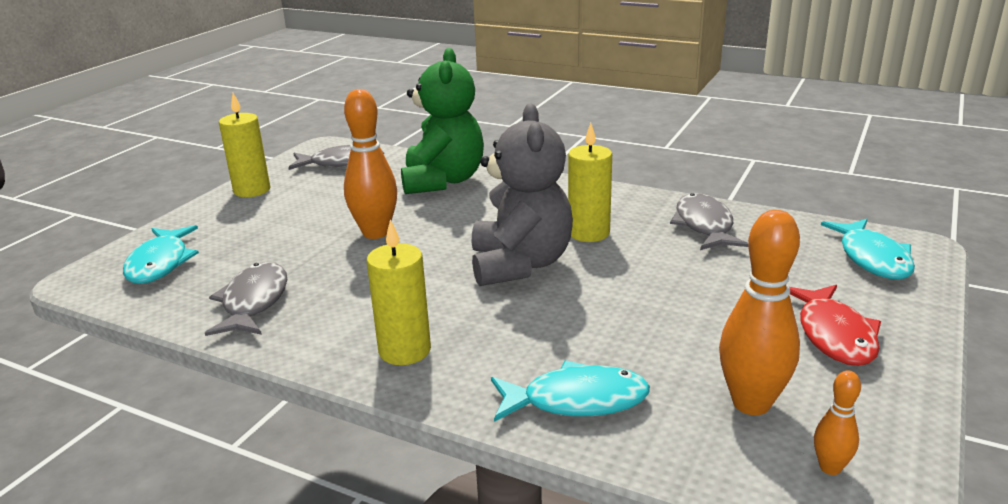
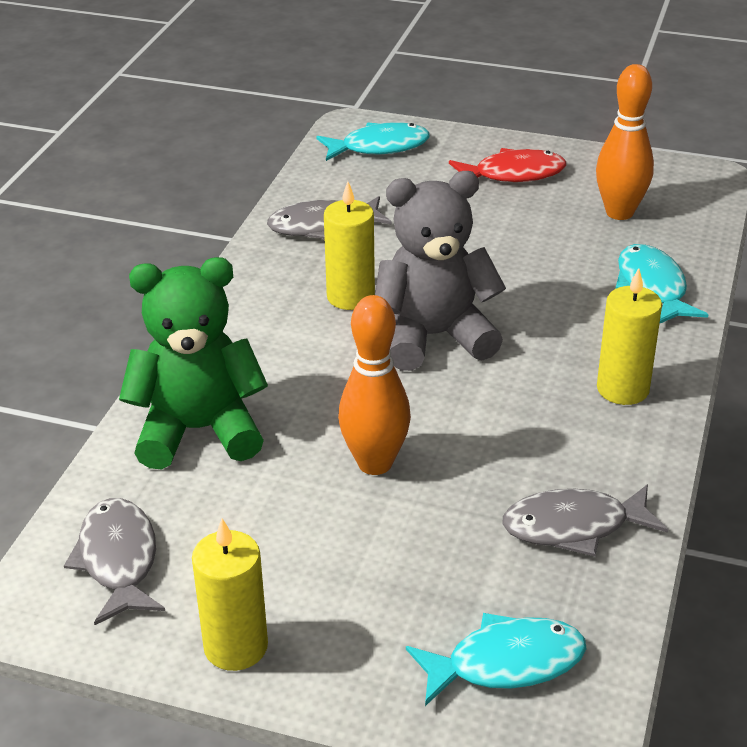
camera: 100 degrees left, 10 degrees up
orange bowling pin [814,370,861,475] -> none

